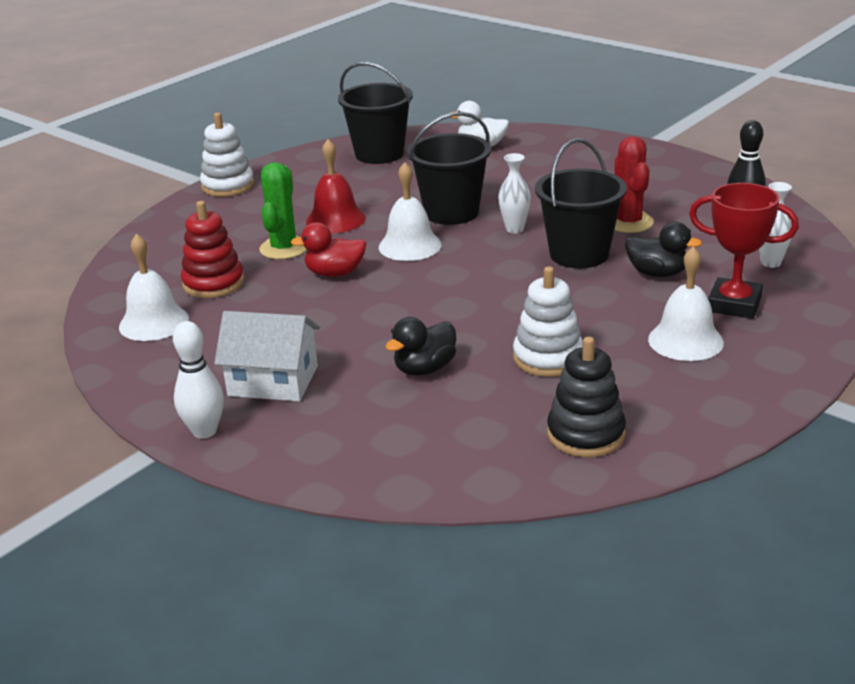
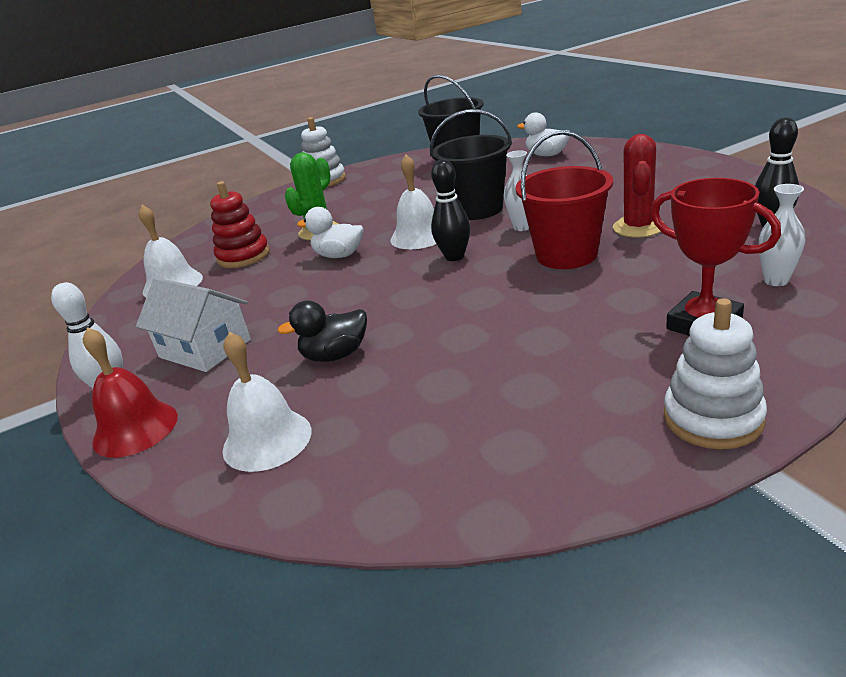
camera: 25 degrees right, 0 degrees up
red duck [290,222,366,277] -> white duck [297,207,364,258]
red bell [306,139,366,233] -> red bell moved to [83,327,178,458]
white stacking toy [513,266,583,377] -> white stacking toy moved to [664,298,767,449]
black bucket [535,138,627,268] -> red bucket [515,130,613,269]
black stacking toy [547,337,626,457] -> none
black duck [625,222,702,277] -> none
white bell [648,246,724,361] -> white bell moved to [223,332,312,472]
none -> black bowling pin [431,159,470,261]

